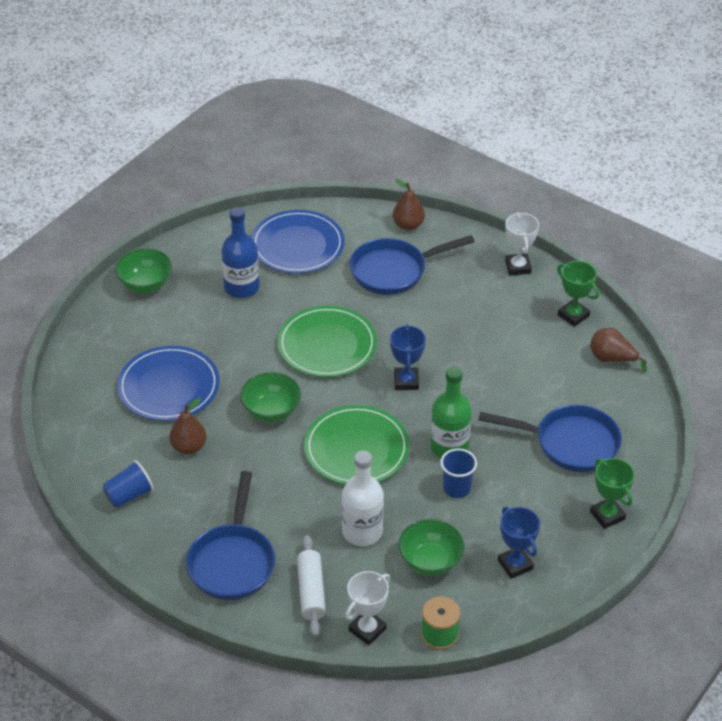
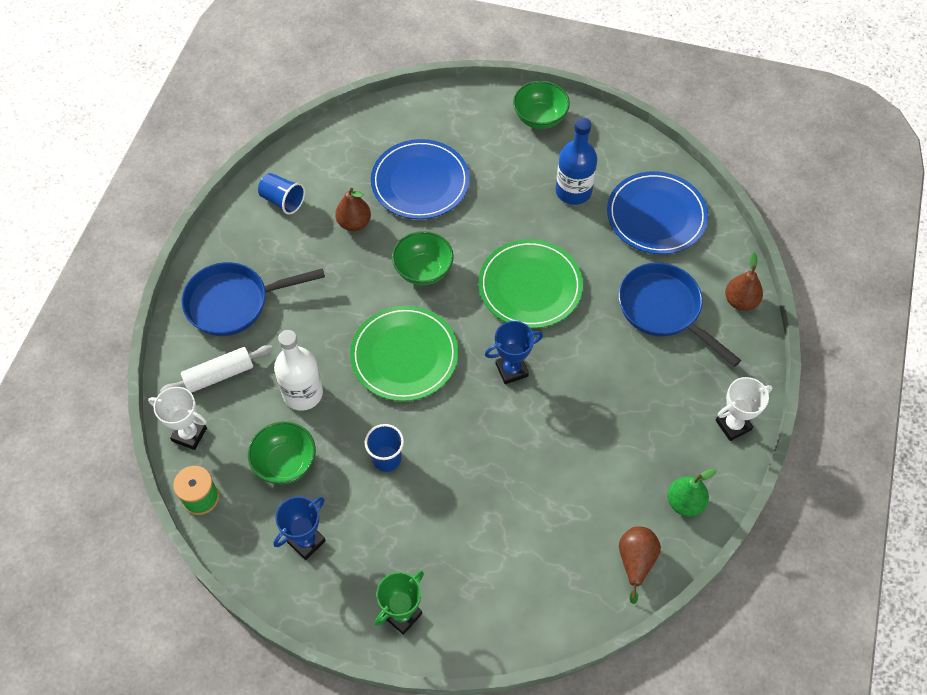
camera: 70 degrees right, 15 degrees up
green bottle [430,366,472,458] -> none
blue pan [479,405,622,472] -> none
green trophy [557,261,599,327] -> green pear [668,469,716,517]

